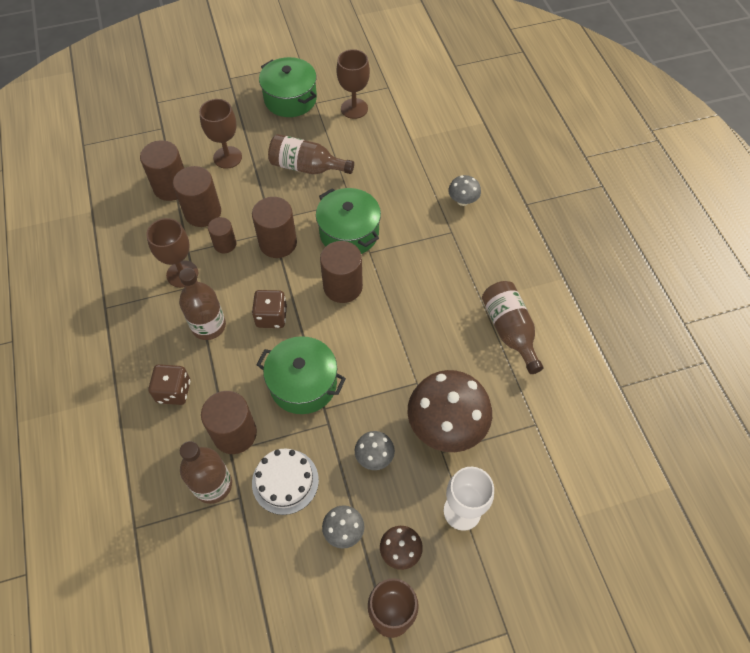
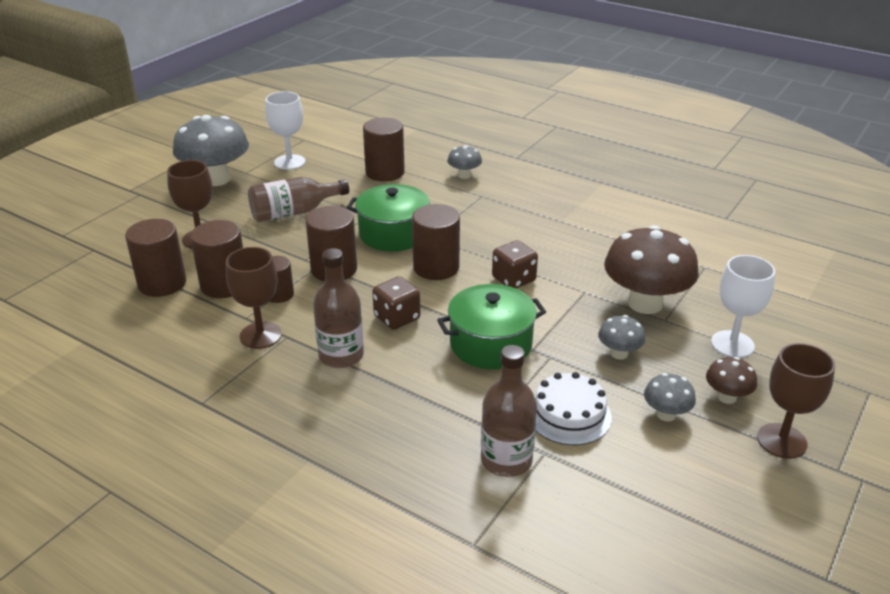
camera: 40 degrees left, 25 degrees down
brown dice [148,364,190,405] -> brown dice moved to [492,240,538,289]
brown cylinder [201,391,257,454] -> brown cylinder moved to [363,117,405,181]
green pot [259,57,317,117] -> grey mushroom [173,115,249,186]
brown goblet [336,49,370,119] -> white goblet [265,91,305,170]
brown bottle [482,281,543,374] -> none

